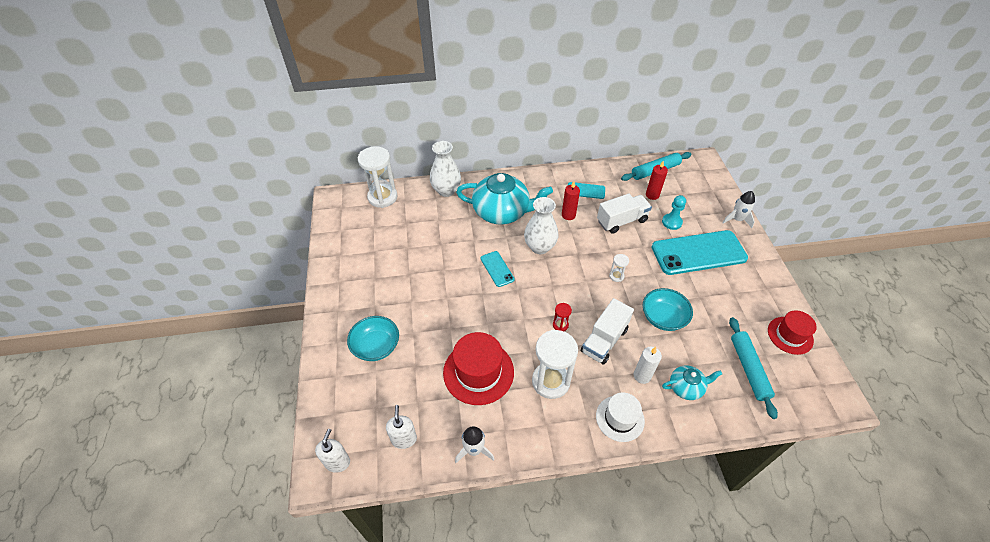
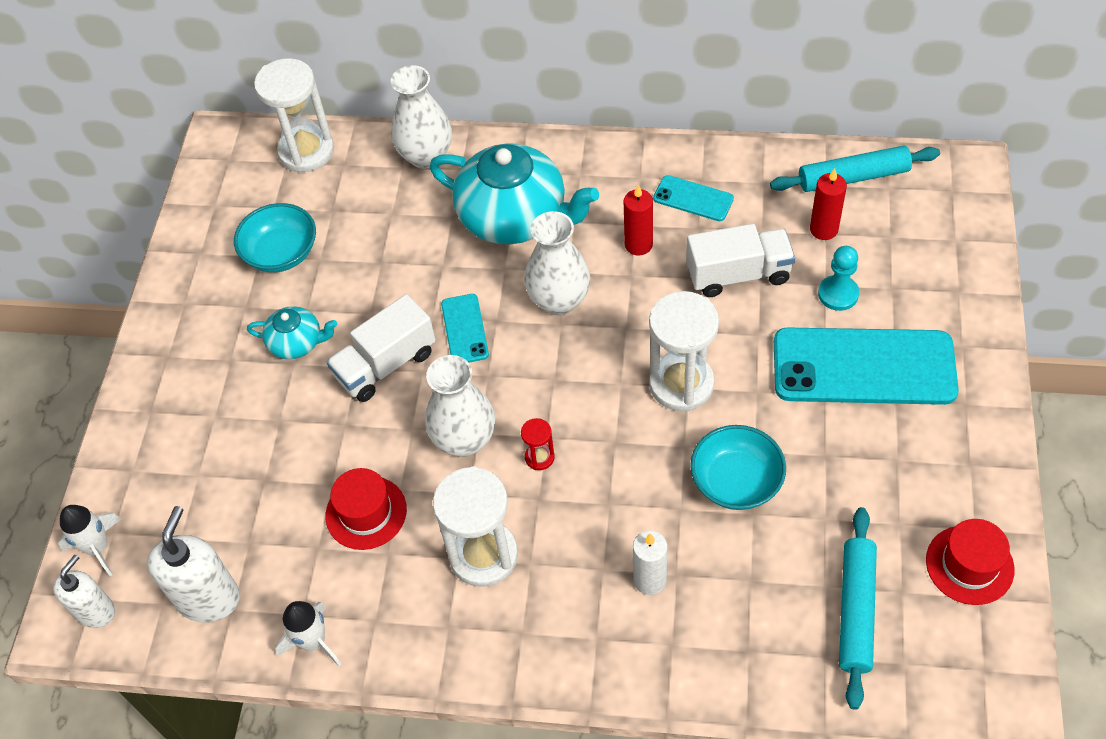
camera: 20 degrees right, 5 degrees up
turquoise bowl [347,316,399,361] -> turquoise bowl moved to [234,203,316,272]
white soap dispenser [386,405,417,449] -> white soap dispenser [147,506,240,623], size x1.53
red hat [443,332,514,405] -> red hat [326,468,407,550], size x0.64
white truck [581,298,634,365] -> white truck moved to [326,294,436,402]
white hat [596,392,645,442] -> none
white hourglass [609,254,629,282] -> white hourglass [649,291,719,411], size x2.23
turquoise teapot [662,365,722,400] -> turquoise teapot moved to [247,306,337,359]
white rocket [722,191,755,228] -> white rocket moved to [58,505,121,576]
none -> white vase [425,355,495,457]

